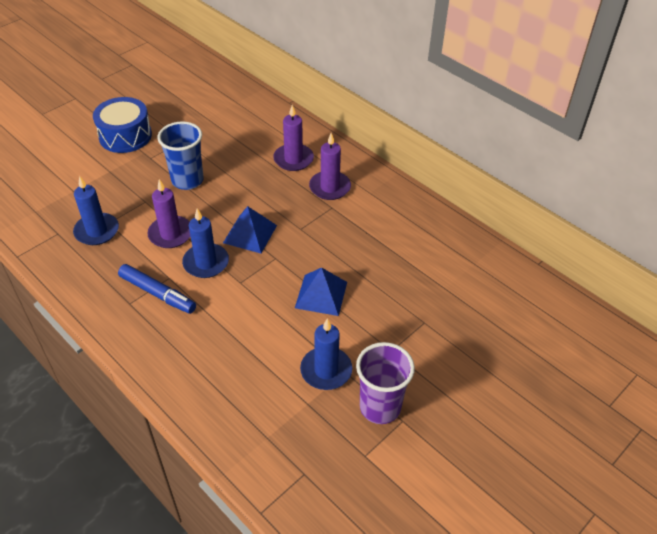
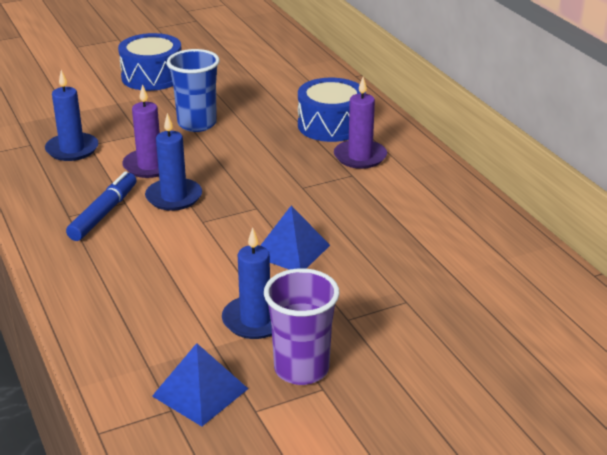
camera: 20 degrees right, 15 degrees down
blue marker [118,264,196,314] -> blue marker turned 120 degrees counterclockwise [66,171,137,241]
blue pyramid [223,206,277,253] -> blue pyramid moved to [152,343,248,426]
purple candle [273,105,314,171] -> blue drum [298,78,366,142]

